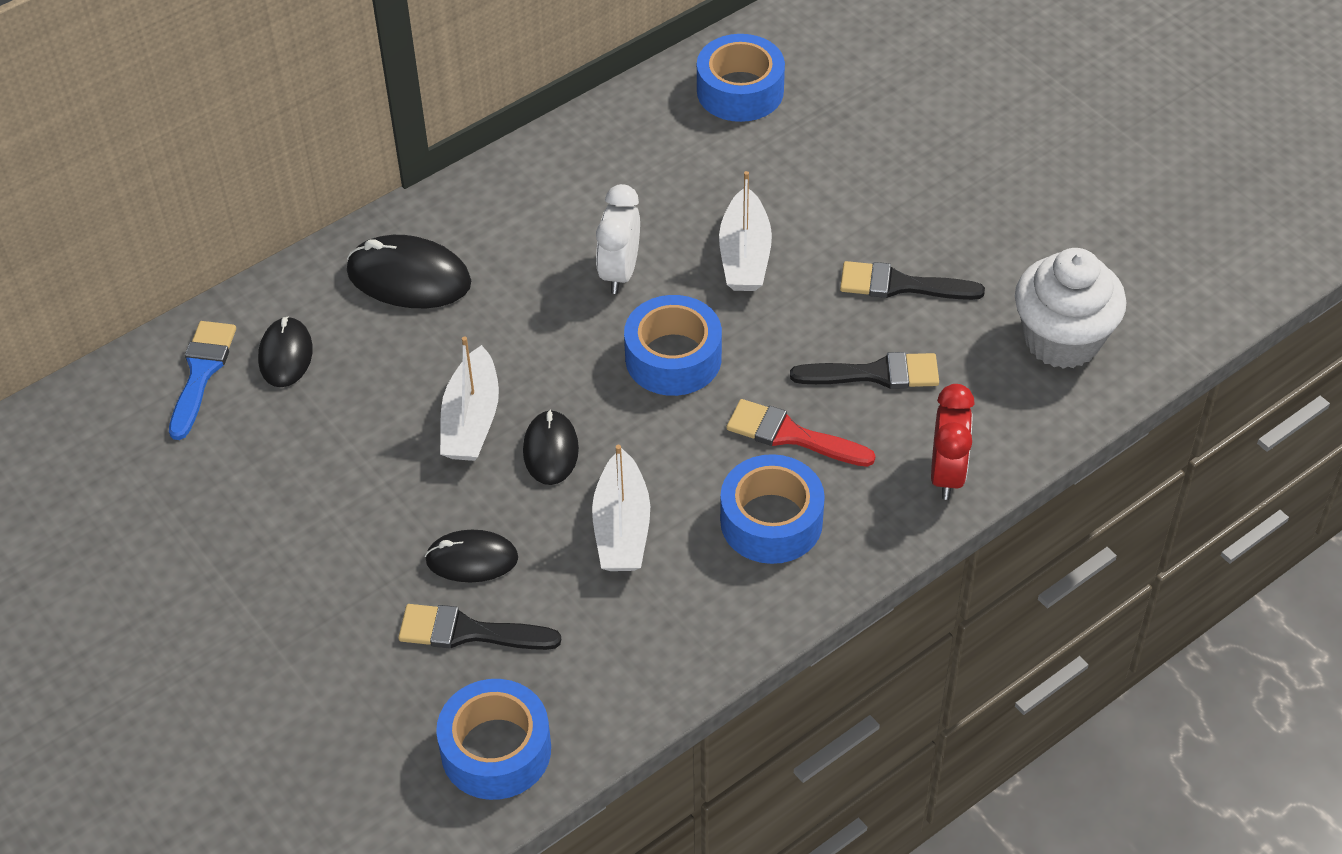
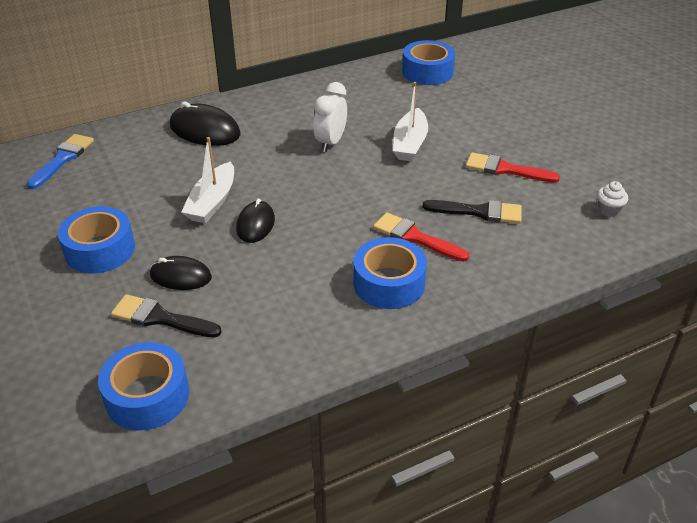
camera: 10 degrees right, 10 degrees down
black mouse [258,316,313,387] -> none
white boat [592,445,650,571] -> none
blue tape [624,295,722,396] -> blue tape moved to [58,206,135,273]
black brush [840,261,985,300] -> red brush [466,152,560,183]
red clock [931,384,975,500] -> none
white cupcake [1015,248,1126,369] -> white cupcake [597,181,628,217], size x0.41

